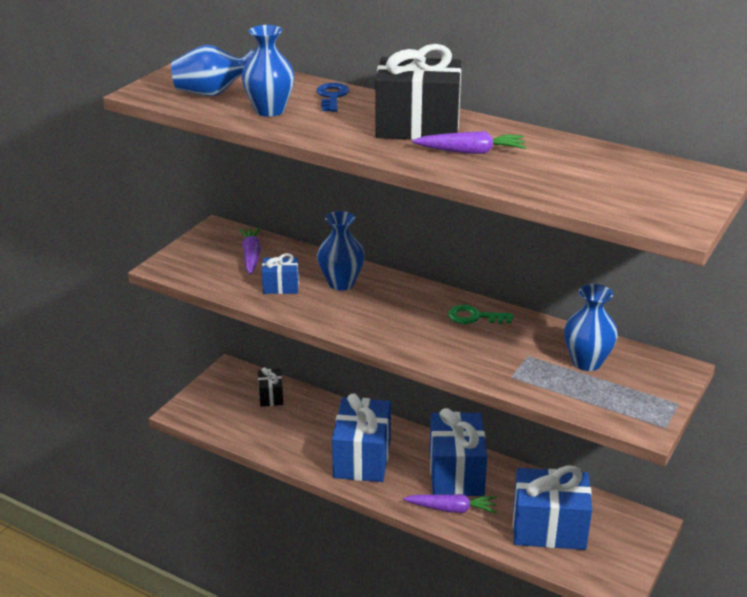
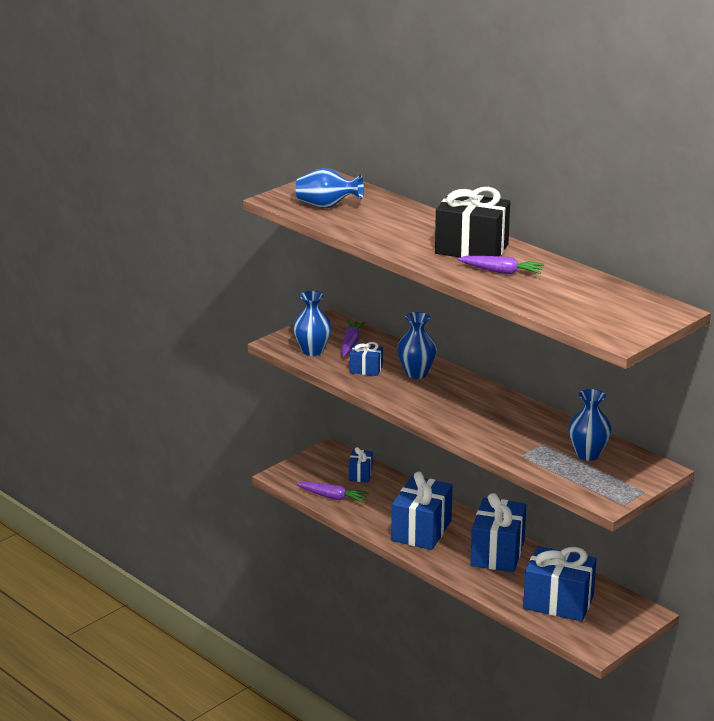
camera: 15 degrees right, 5 degrees down
blue vase [241,25,295,117] -> blue vase moved to [293,291,332,356]
black gift [258,367,283,407] -> blue gift [349,447,372,482]
blue key [317,83,349,112] -> none
purple carrot [403,494,497,513] -> purple carrot moved to [296,482,369,503]
green key [448,305,513,324] -> none

